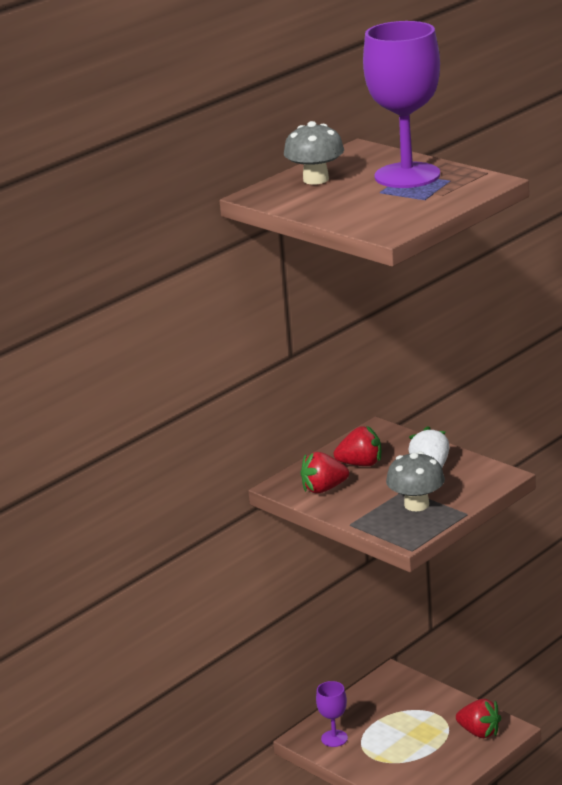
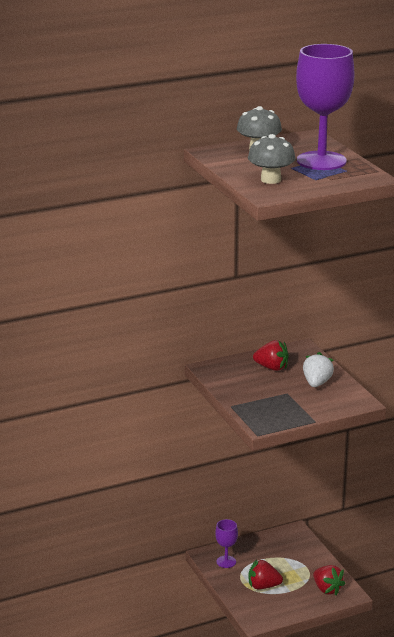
camera: 20 degrees right, 0 degrees up
red strawberry [301,452,349,493] -> red strawberry moved to [248,559,283,589]
grey mushroom [386,451,445,511] -> grey mushroom moved to [248,134,295,184]

